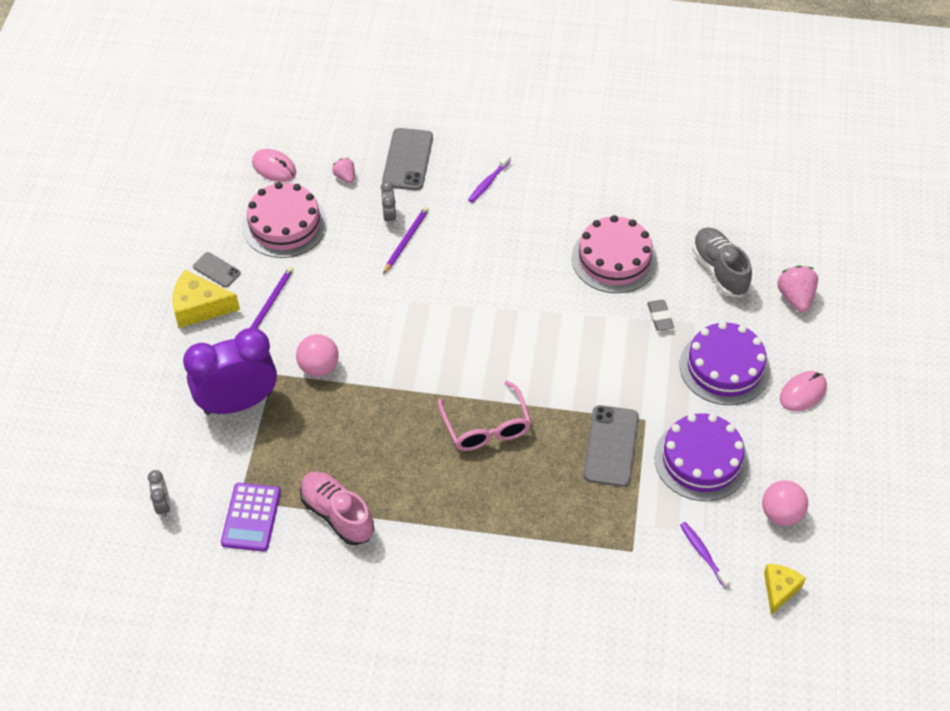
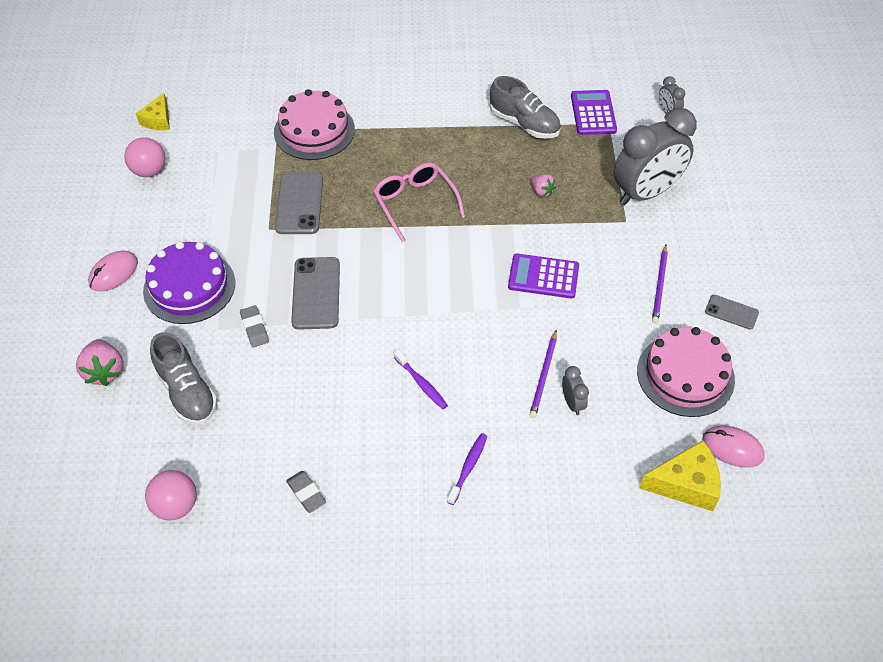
camera: 170 degrees right, 0 degrees up
yellow cheese [173,270,240,328] -> yellow cheese moved to [639,441,721,511]
purple clock [183,328,277,415] -> grey clock [614,108,697,205]
pink ball [296,334,339,377] -> pink ball moved to [145,470,197,520]
pink shoe [300,471,374,545] -> grey shoe [490,76,561,139]
pink strawberry [332,158,355,183] -> pink strawberry moved to [531,174,556,197]
grey phone [382,128,433,191] -> grey phone moved to [291,257,340,330]
pink cake [571,215,658,293] -> pink cake moved to [274,89,355,160]
purple cake [654,413,749,501] -> none
purple toothbrush [680,522,731,588] -> purple toothbrush moved to [394,350,448,409]
none -> grey eraser [286,471,326,513]
none -> purple calculator [508,254,579,298]

